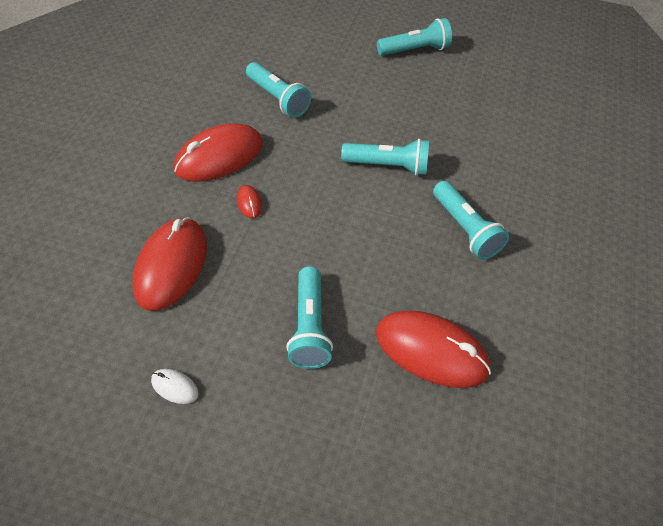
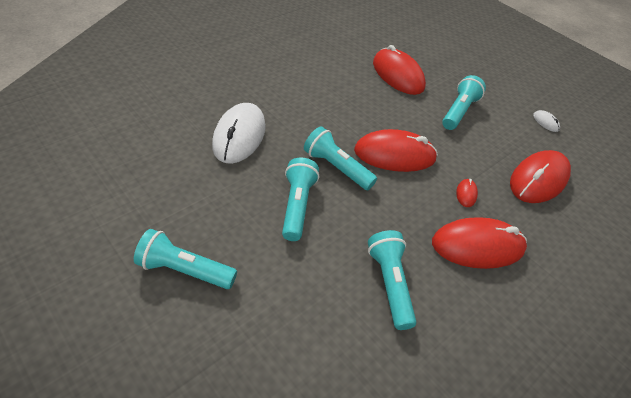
camera: 150 degrees left, 5 degrees down
turquoise flashlight [433,181,509,260] -> turquoise flashlight moved to [282,158,319,241]
none -> white mouse [212,103,266,164]
none -> red mouse [354,129,438,172]

